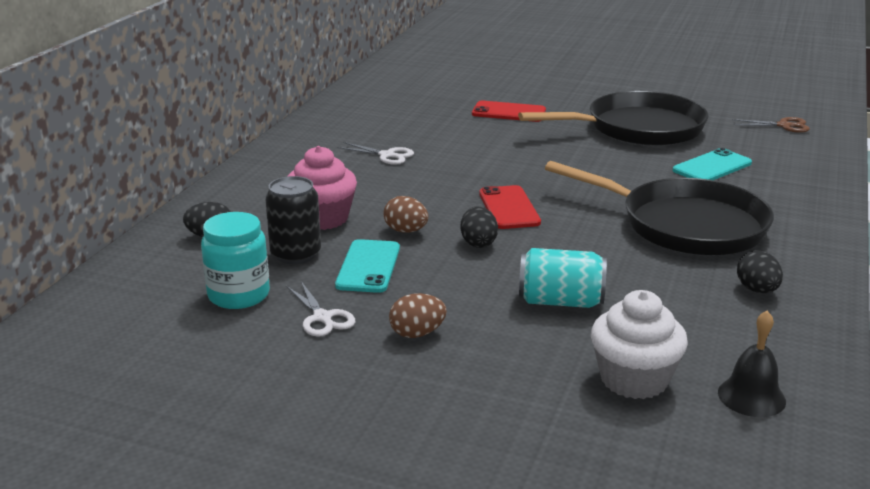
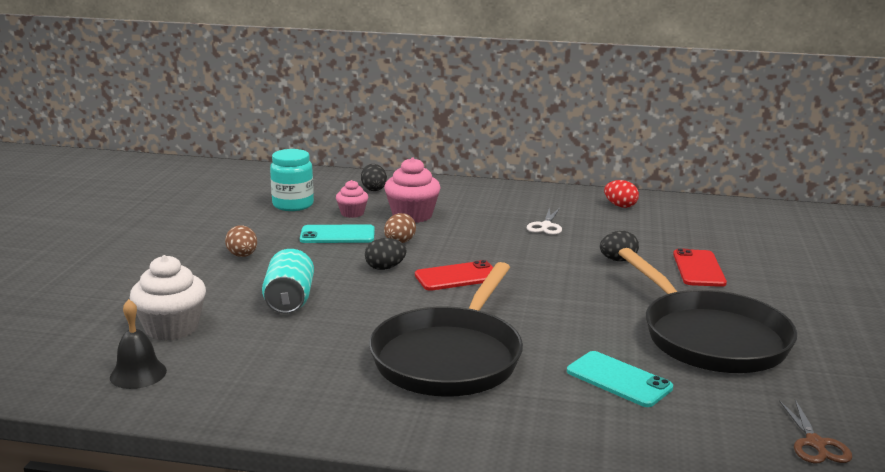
camera: 80 degrees right, 5 degrees down
black can [265,176,321,264] -> pink cupcake [336,180,368,218]
white scissors [287,281,355,337] -> none
black egg [737,250,783,293] -> black egg moved to [600,231,639,261]
none -> red egg [604,180,639,208]

